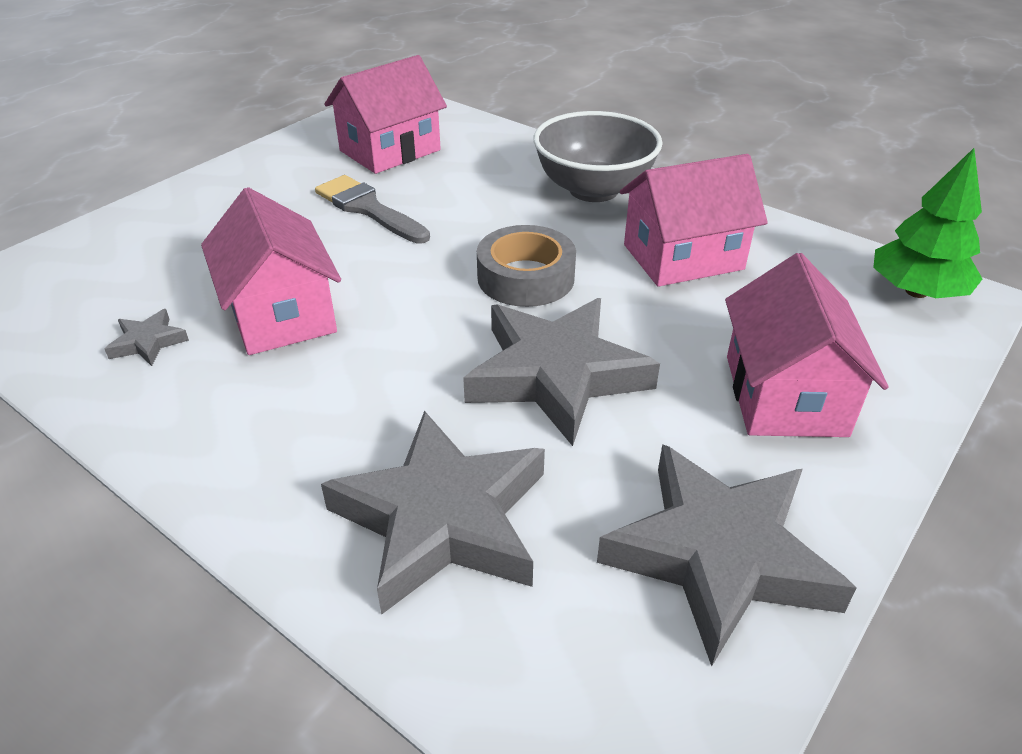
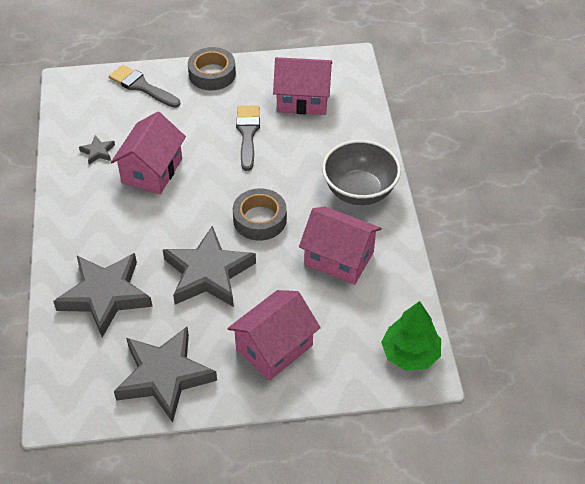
camera: 45 degrees right, 10 degrees up
none -> grey brush [109,65,180,108]
none -> grey tape [188,47,236,91]

